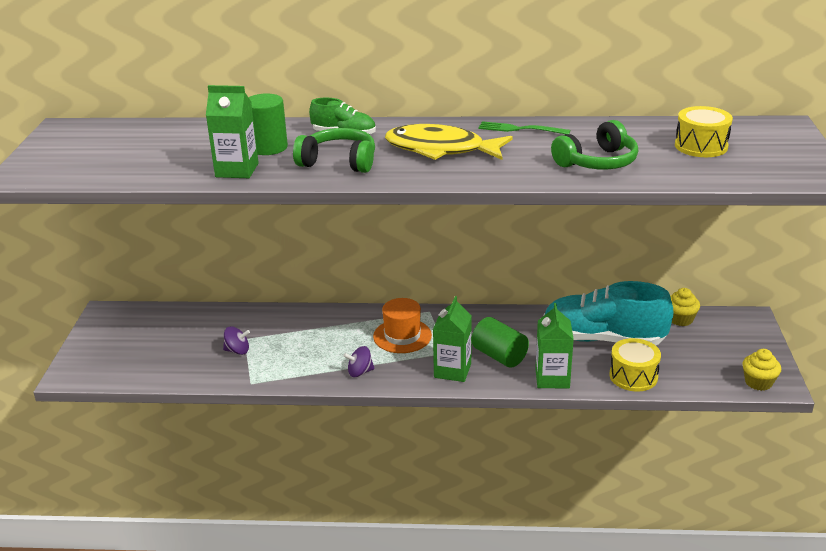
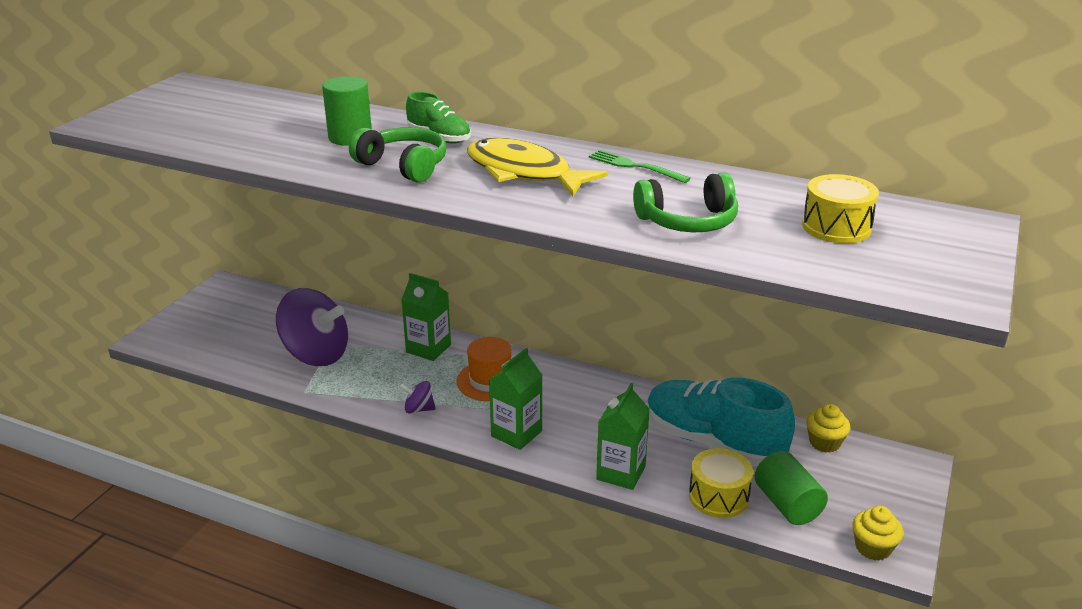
camera: 20 degrees right, 0 degrees up
green carton [206,85,259,178] -> green carton moved to [401,273,451,361]
purple spinning top [223,326,250,355] -> purple spinning top [276,288,348,366], size x2.35
green cylinder [472,317,529,368] -> green cylinder moved to [755,451,828,525]

